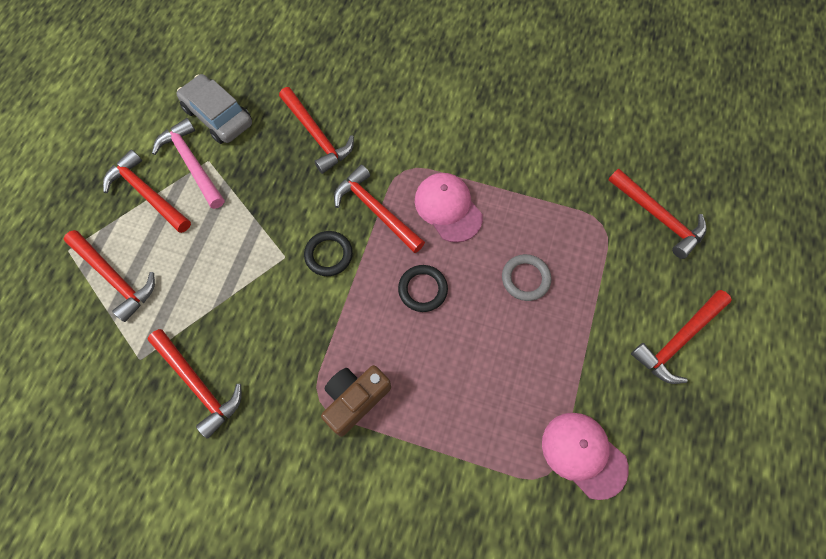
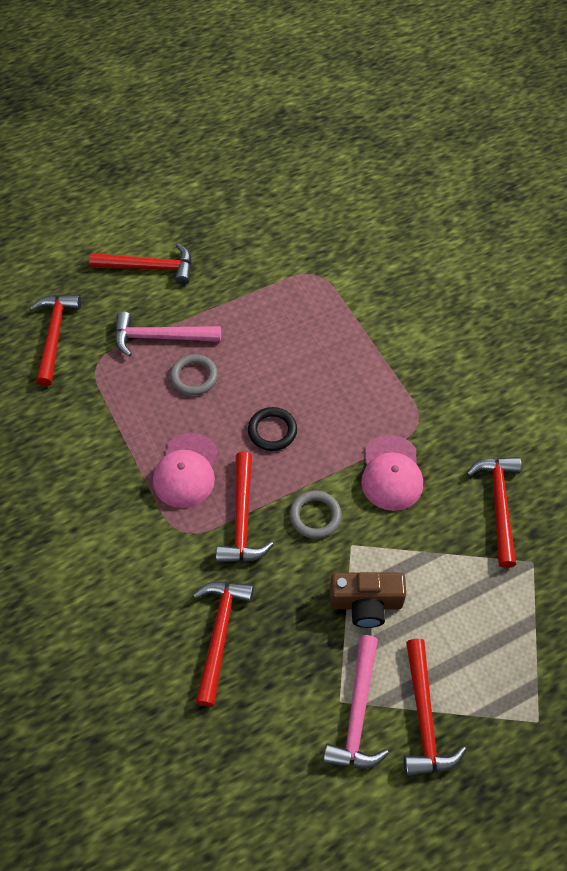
camera: 135 degrees left, 10 degrees down
red hammer [64,230,155,322] -> none
grey car [176,74,252,144] -> none
black ring [304,231,353,276] -> grey ring [290,490,342,539]
brown camera [321,365,391,437] -> brown camera moved to [330,572,406,628]
pink cap [542,413,629,500] -> pink cap moved to [361,435,423,511]
none -> pink hammer [115,311,221,357]

